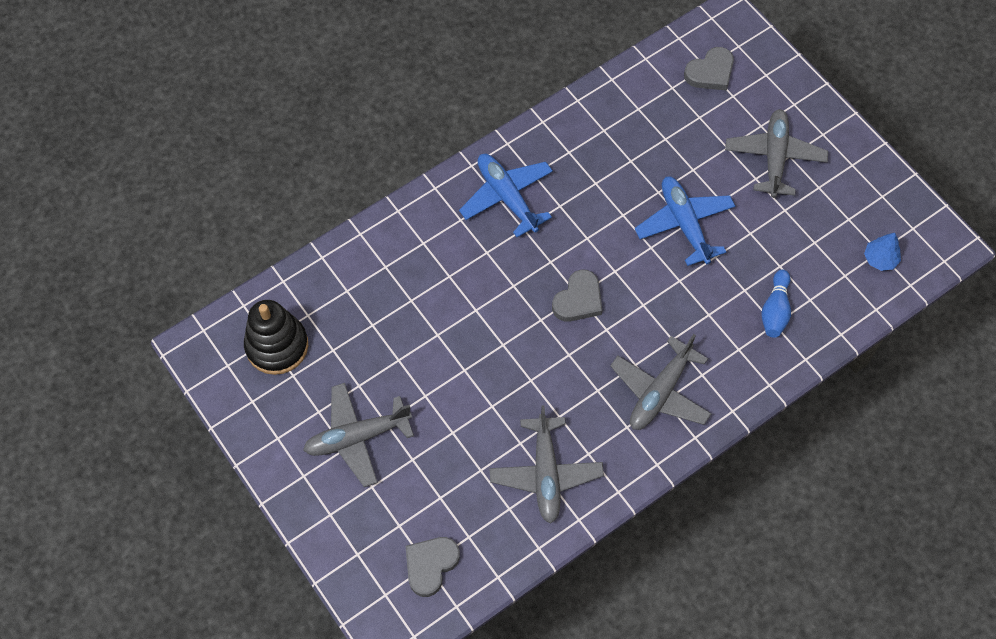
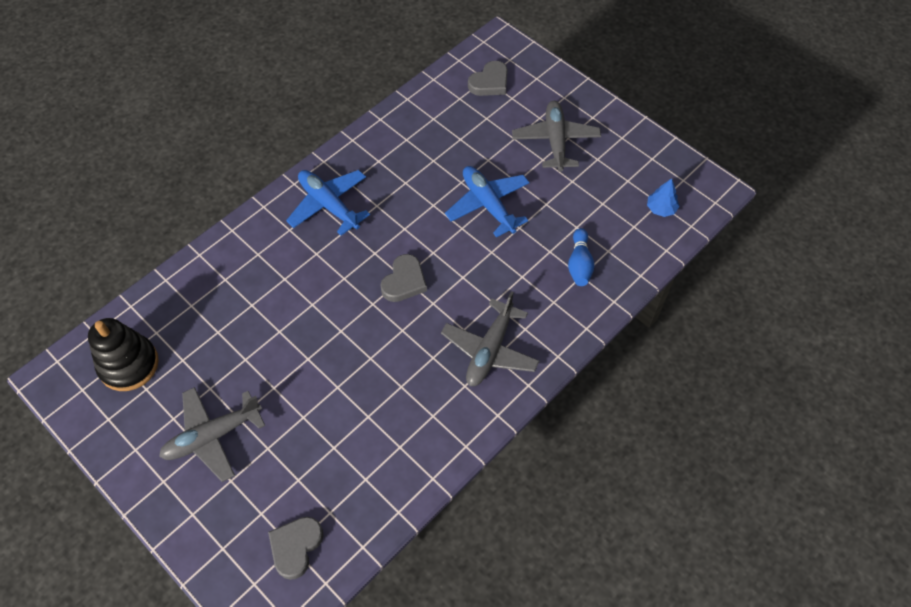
camera: 10 degrees left, 5 degrees down
grey plane [489,405,604,524] -> none

